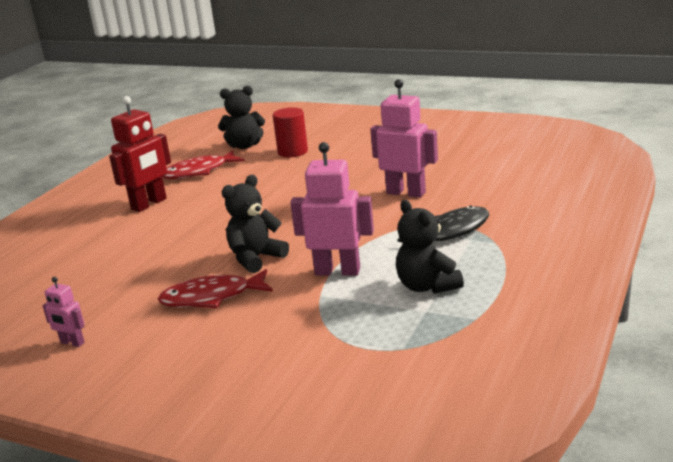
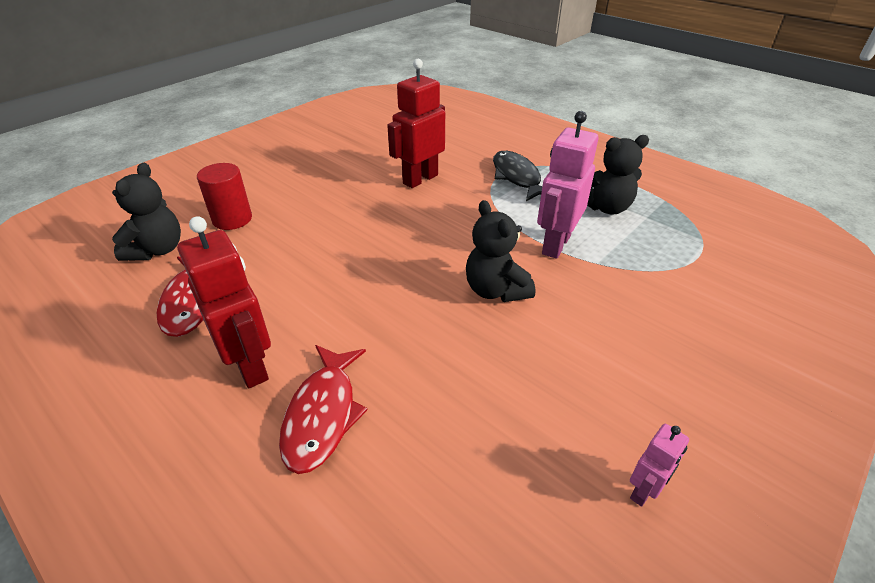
camera: 75 degrees left, 15 degrees up
red fish [158,269,273,308] -> red fish moved to [279,345,367,474]
pink robot [370,79,438,198] -> red robot [387,59,445,188]

